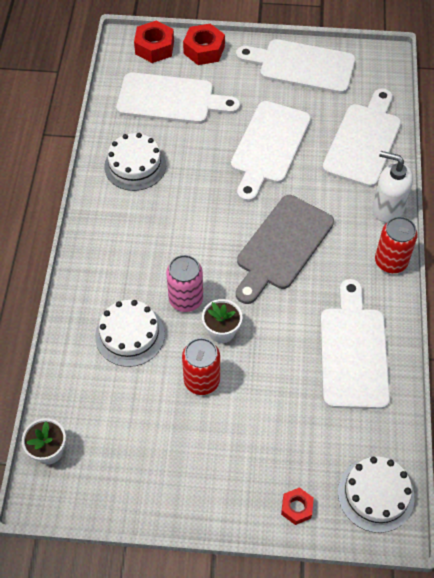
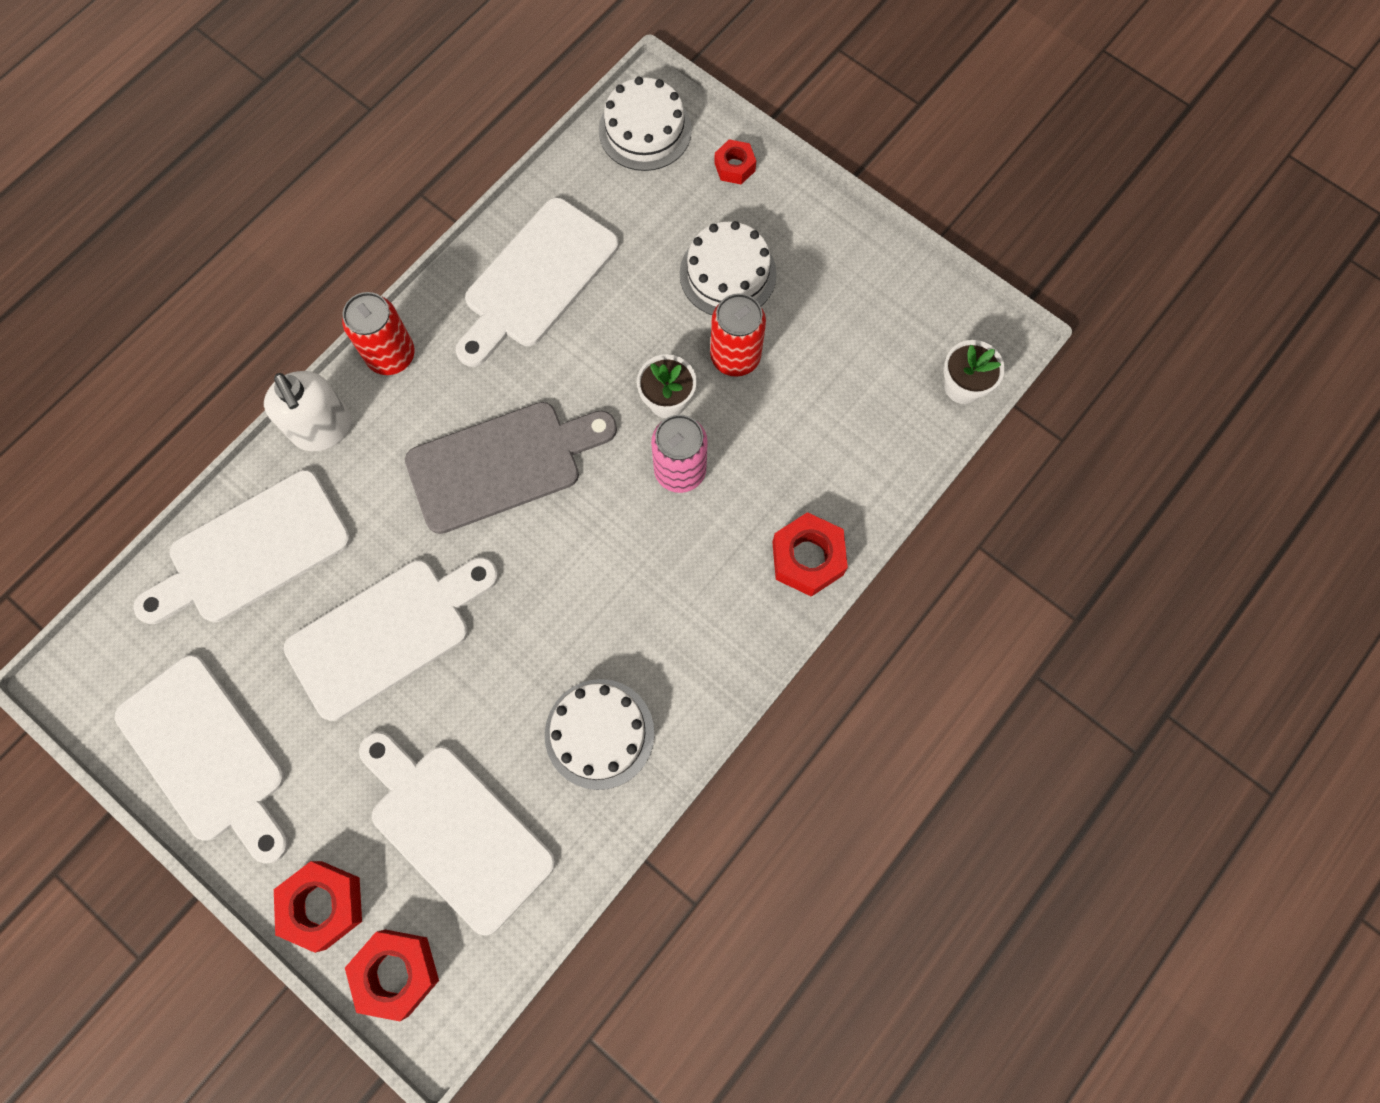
camera: 145 degrees left, 15 degrees up
white cake [95,300,165,367] -> white cake moved to [679,221,777,315]
none -> red nut [772,512,848,597]

